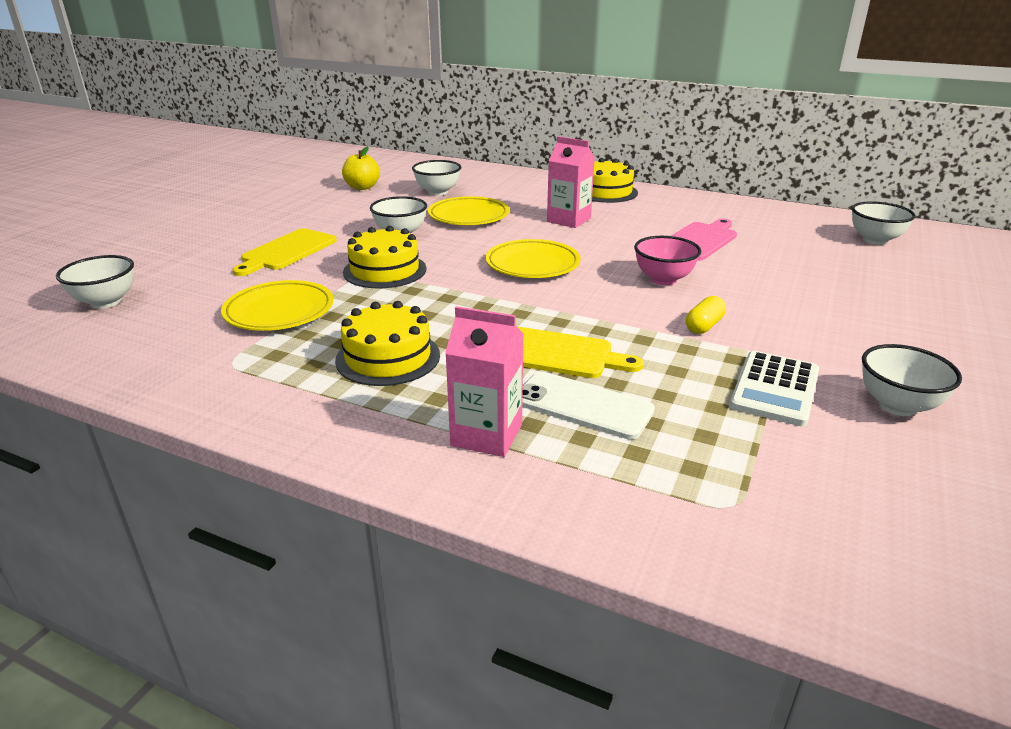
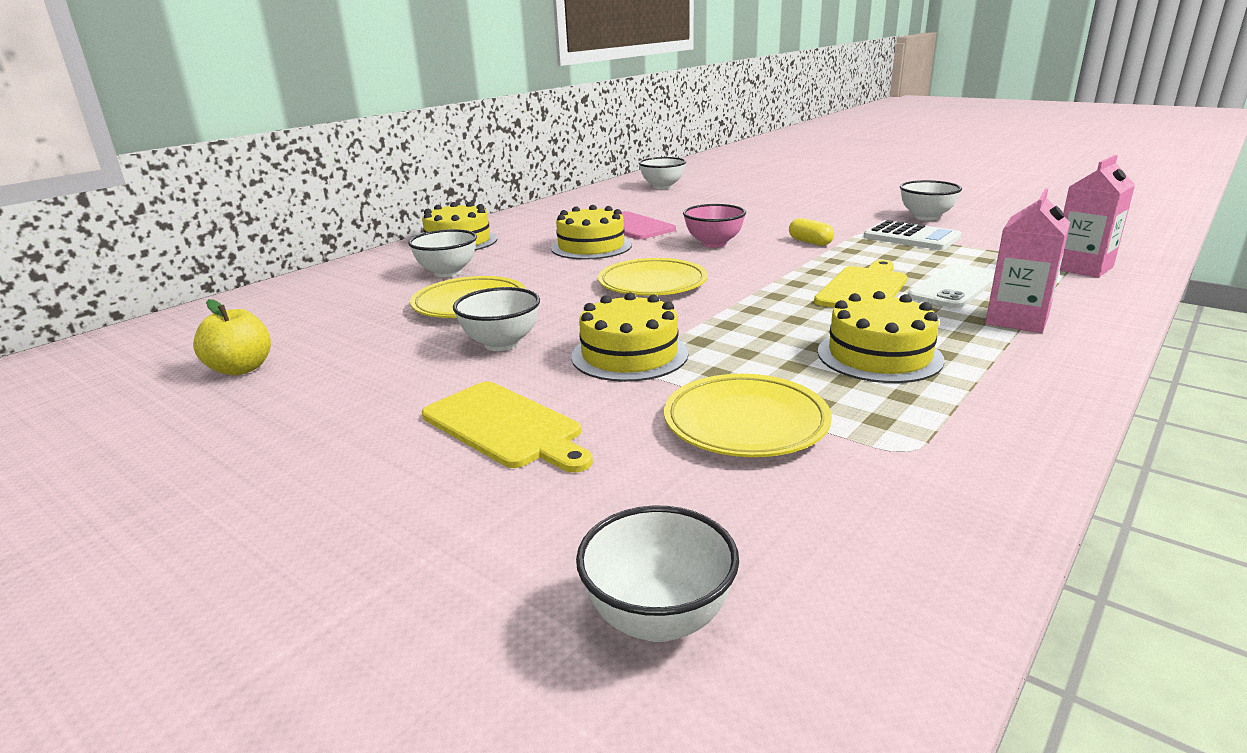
camera: 75 degrees left, 5 degrees down
white bowl [412,160,461,196] -> white bowl moved to [408,229,477,277]
pink carton [547,136,595,228] -> pink carton moved to [1060,155,1135,278]
none -> yellow cake [551,205,632,260]

